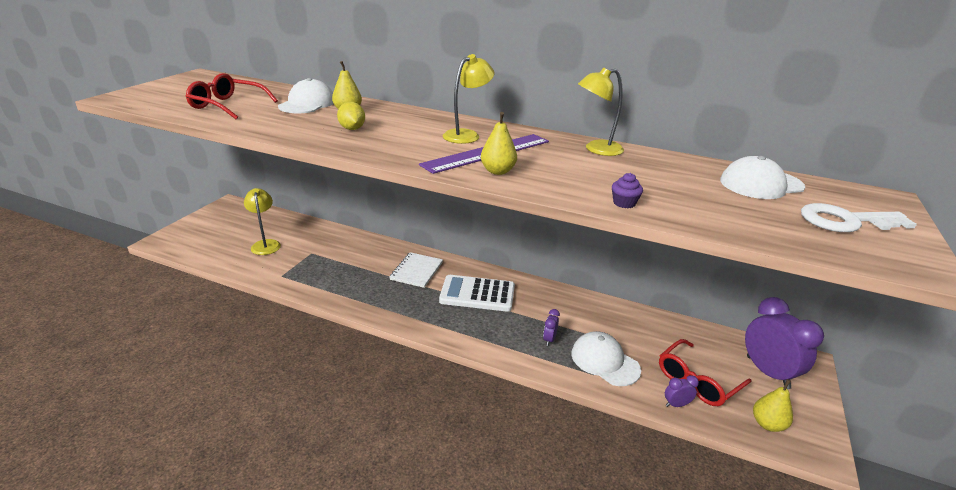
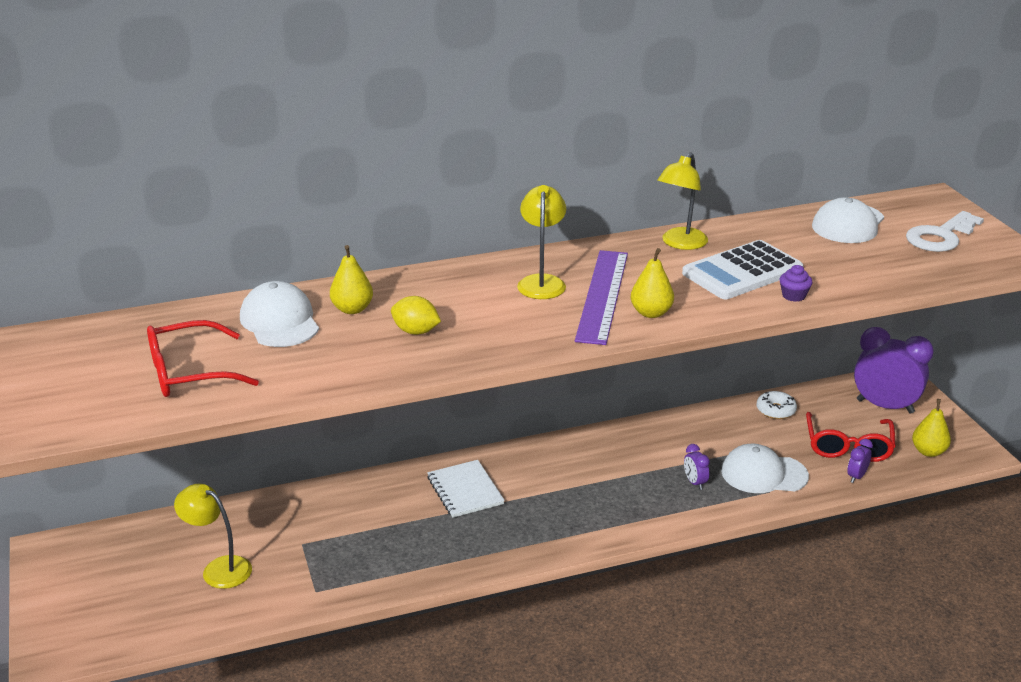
camera: 40 degrees left, 0 degrees up
white calculator [439,275,515,312] -> white calculator moved to [682,240,803,299]
none -> white donut [757,391,797,419]

